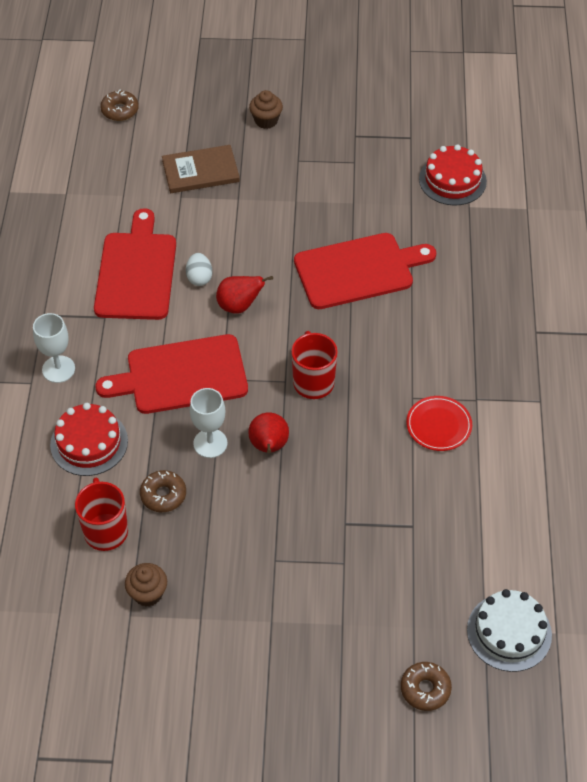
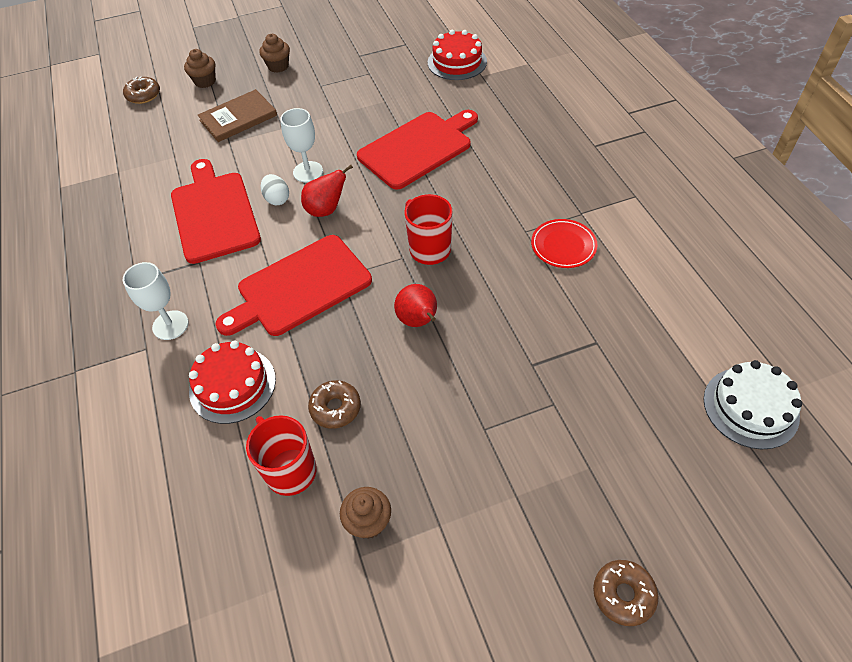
camera: 20 degrees left, 0 degrees up
white goblet [190,388,228,458] -> white goblet moved to [280,108,323,182]
brown donut [401,662,452,711] -> brown donut moved to [593,560,659,626]
none -> brown cupcake [184,49,216,88]

